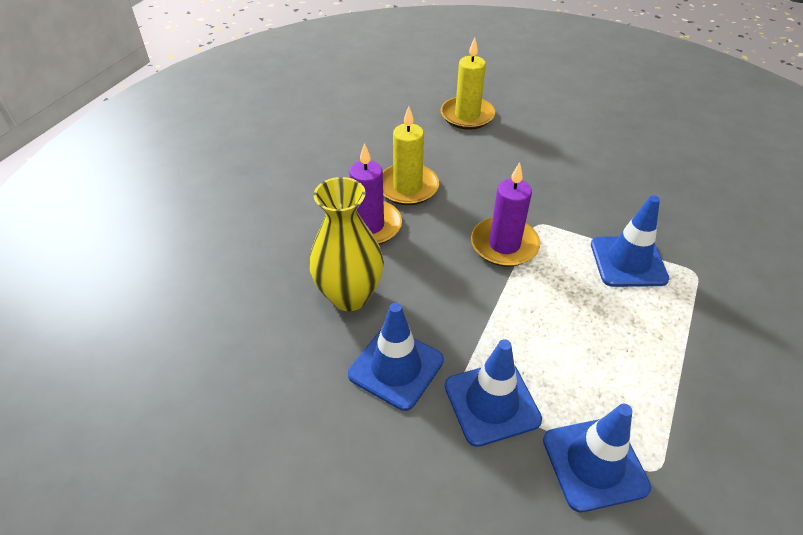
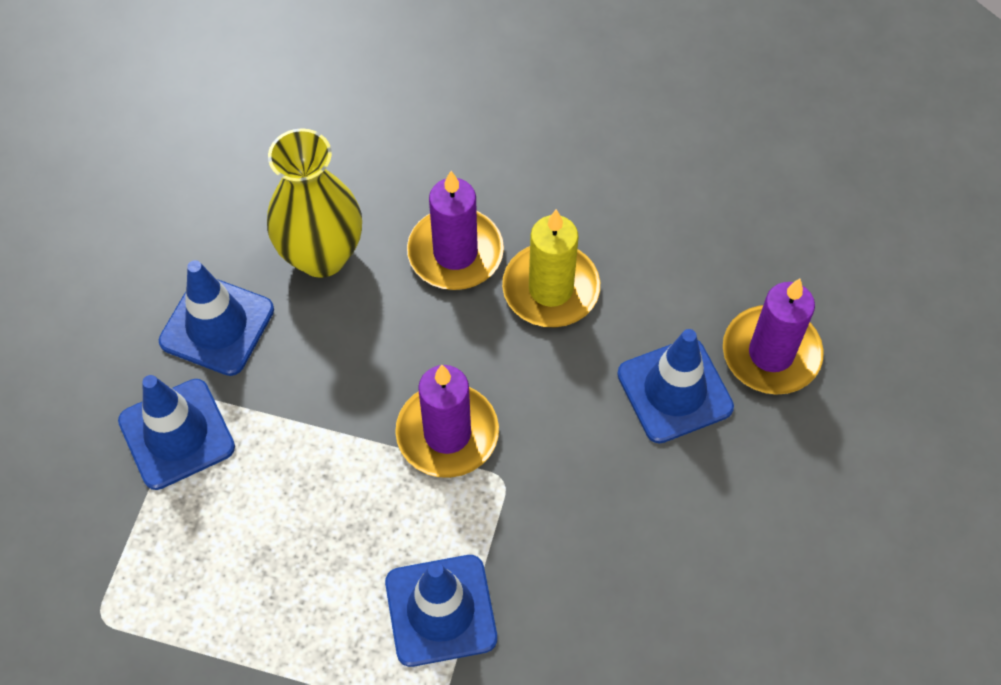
camera: 80 degrees right, 15 degrees up
yellow candle [441,38,495,130] -> purple candle [723,278,824,395]
blue traffic cone [543,404,651,512] -> blue traffic cone moved to [617,329,734,443]

